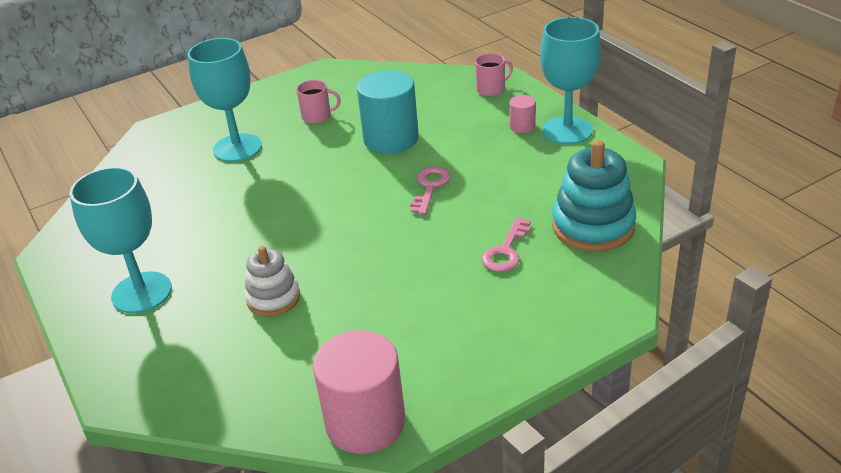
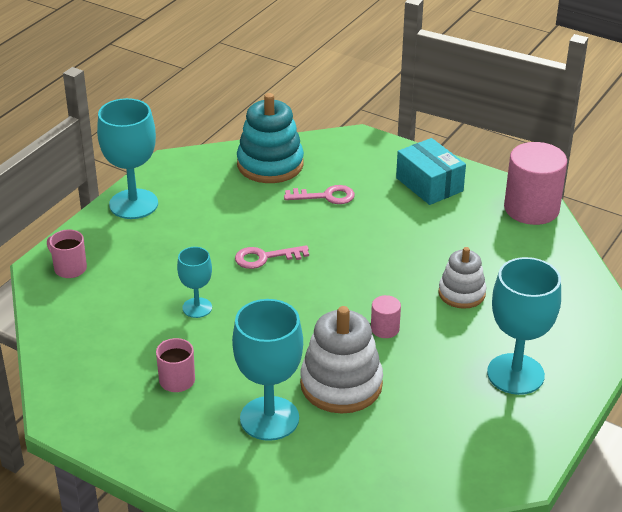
camera: 120 degrees left, 0 degrees up
turquoise cylinder [357,70,419,154] -> turquoise goblet [177,247,212,318]
pink cylinder [509,95,536,133] -> pink cylinder moved to [371,295,401,338]
none -> white stacking toy [300,306,383,414]
none -> turquoise box [396,138,466,205]

